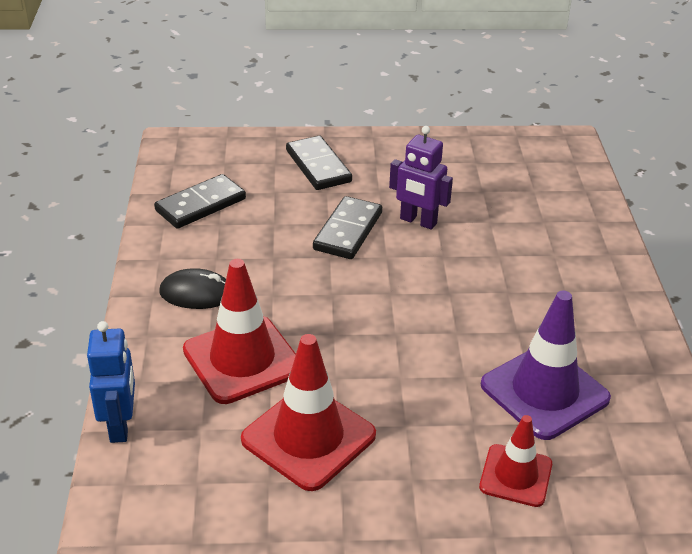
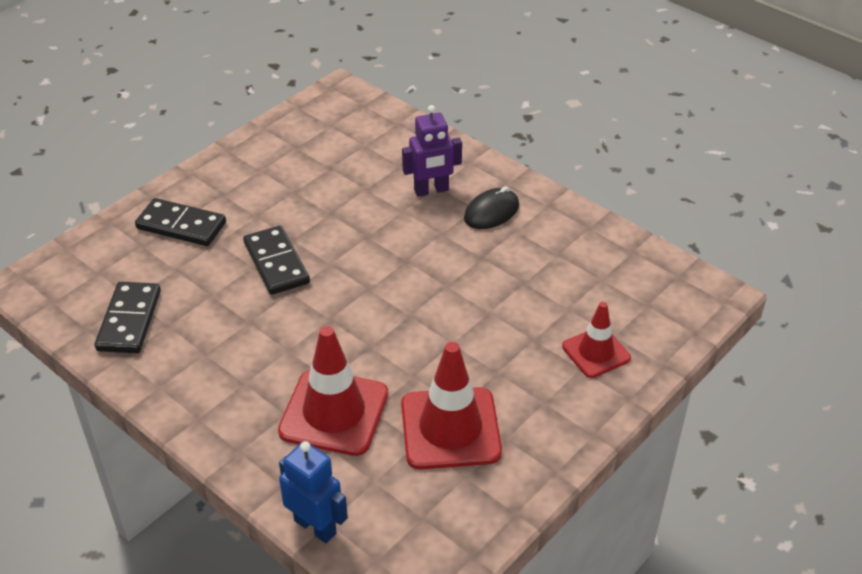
camera: 45 degrees left, 5 degrees up
black mouse [159,268,226,309] -> black mouse moved to [464,186,519,229]
purple robot [389,126,453,230] -> purple robot moved to [402,105,462,196]
purple traffic cone [481,290,611,440] -> none

